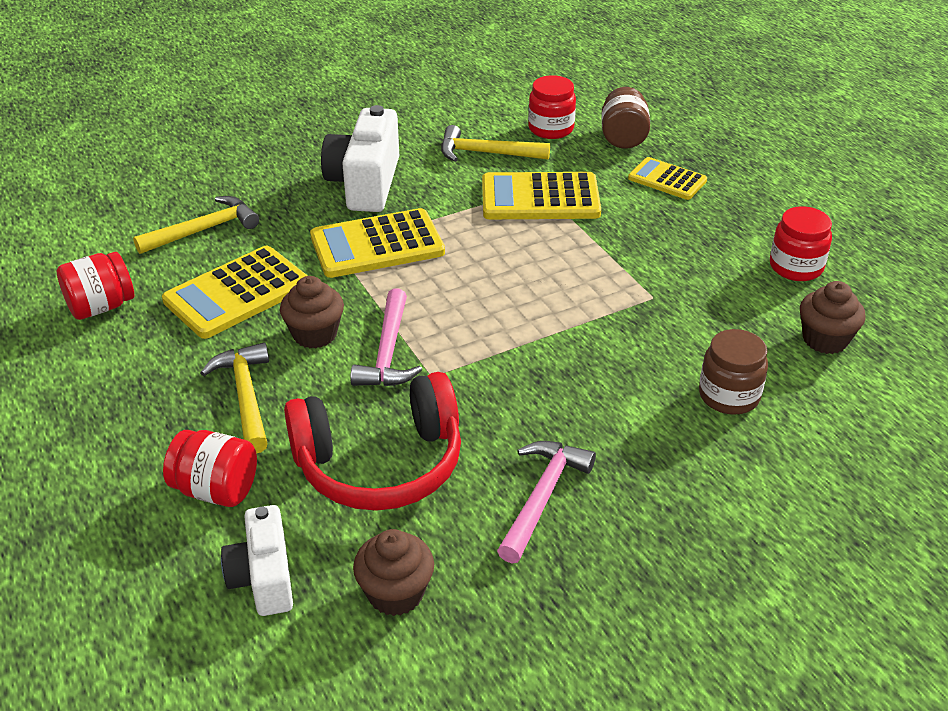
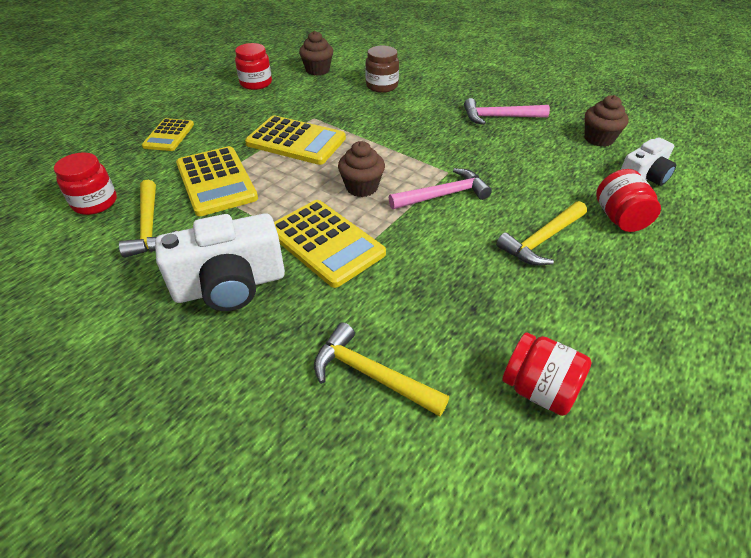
camera: 115 degrees left, 5 degrees up
yellow calculator [162,246,308,339] -> yellow calculator moved to [245,115,346,165]
brown cupcake [280,276,344,349] -> brown cupcake moved to [338,141,385,197]
red headphones [284,372,461,511] -> none
brown jar [602,87,650,149] -> none

